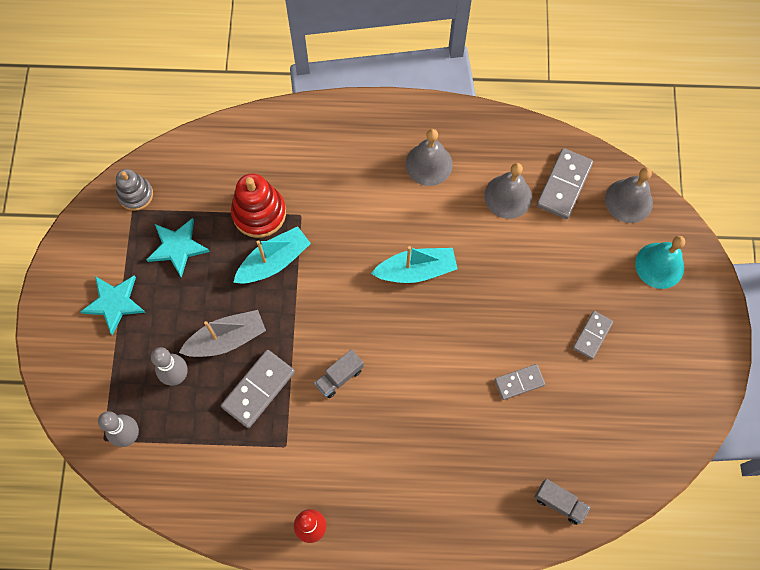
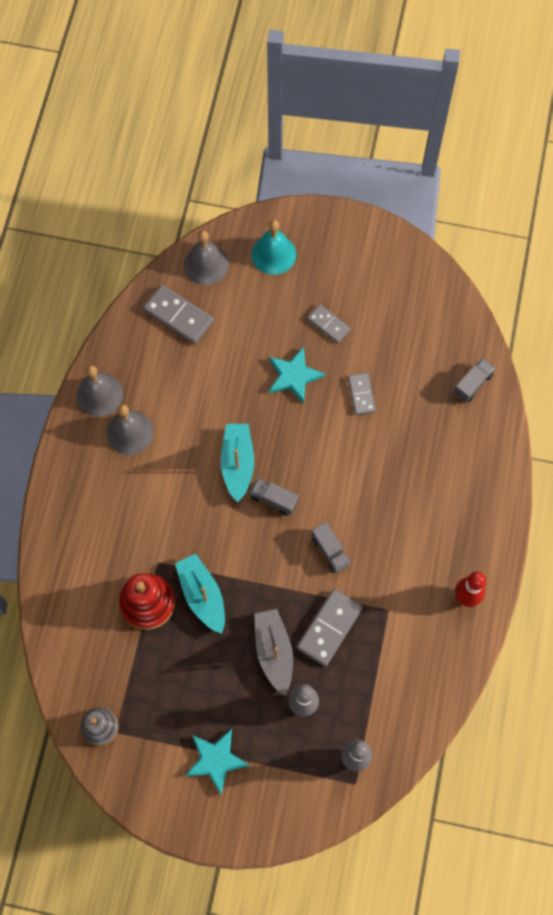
camera: 80 degrees left, 0 degrees up
turquoise star [146,218,210,278] -> turquoise star moved to [269,347,325,404]
grey domino [221,350,295,428] -> grey domino turned 75 degrees clockwise [297,589,363,666]
grey bell [484,163,532,219] -> grey bell moved to [77,365,123,417]
none -> grey truck [250,478,299,516]

